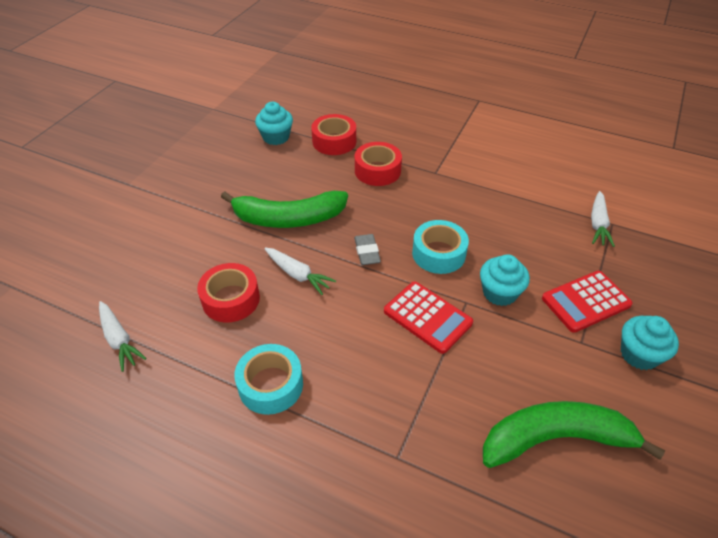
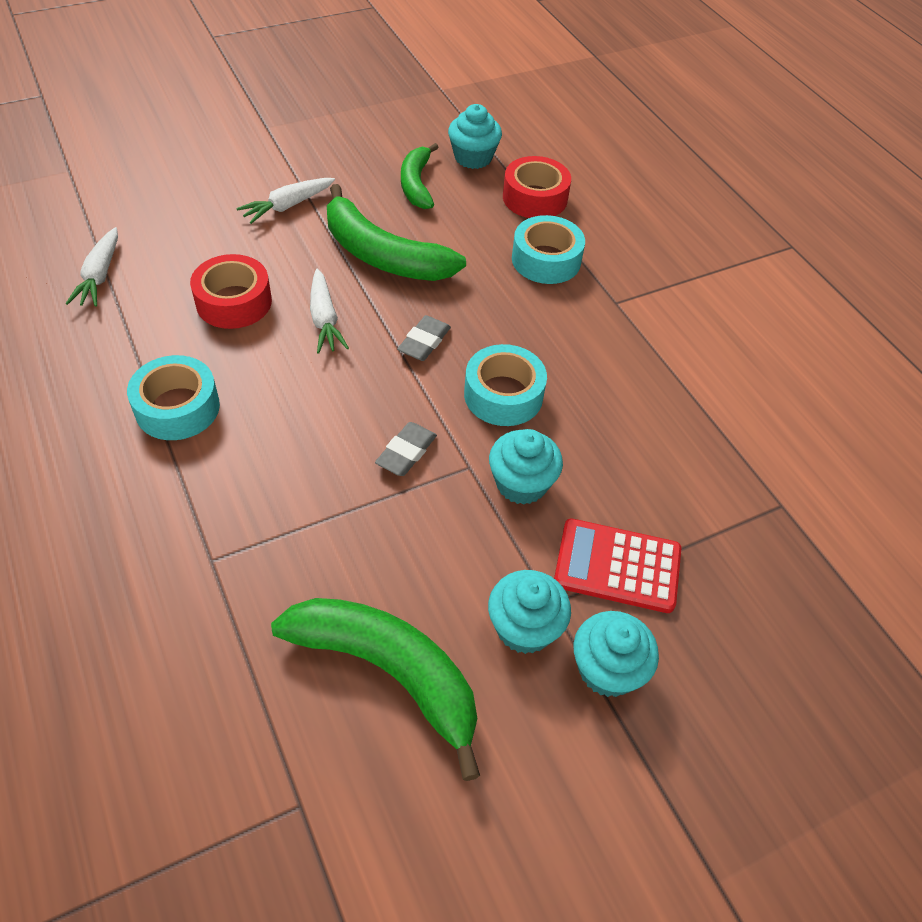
camera: 35 degrees right, 5 degrees up
red tape [355,142,402,186] -> turquoise tape [512,215,585,284]
red calculator [384,281,473,354] -> grey eraser [375,422,437,476]
white carrot [591,191,615,247] -> white carrot moved to [236,178,335,224]
none -> green banana [401,143,439,209]
none -> turquoise cupcake [488,570,571,654]

